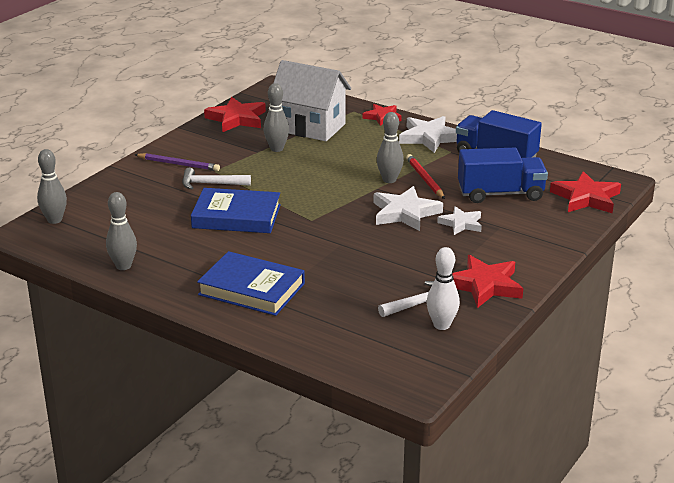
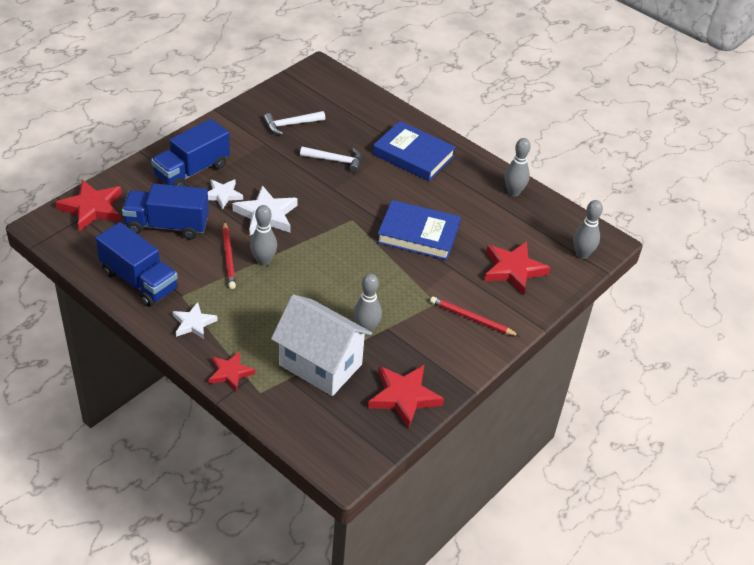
camera: 175 degrees left, 15 degrees up
purple pencil [134,153,220,171] -> red pencil [430,296,519,336]
white hammer [182,168,251,190] -> white hammer moved to [300,147,361,173]
white star [399,116,457,153] -> white star [172,302,218,339], size x0.63
white bowling pin [427,247,460,330] -> none
red star [452,255,523,308] -> red star moved to [484,241,551,296]
none -> blue truck [151,119,230,186]

